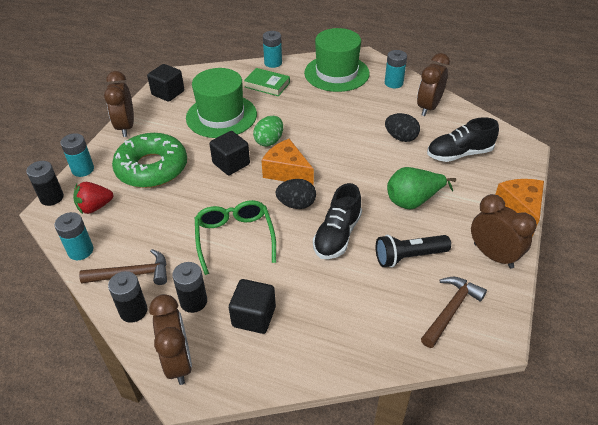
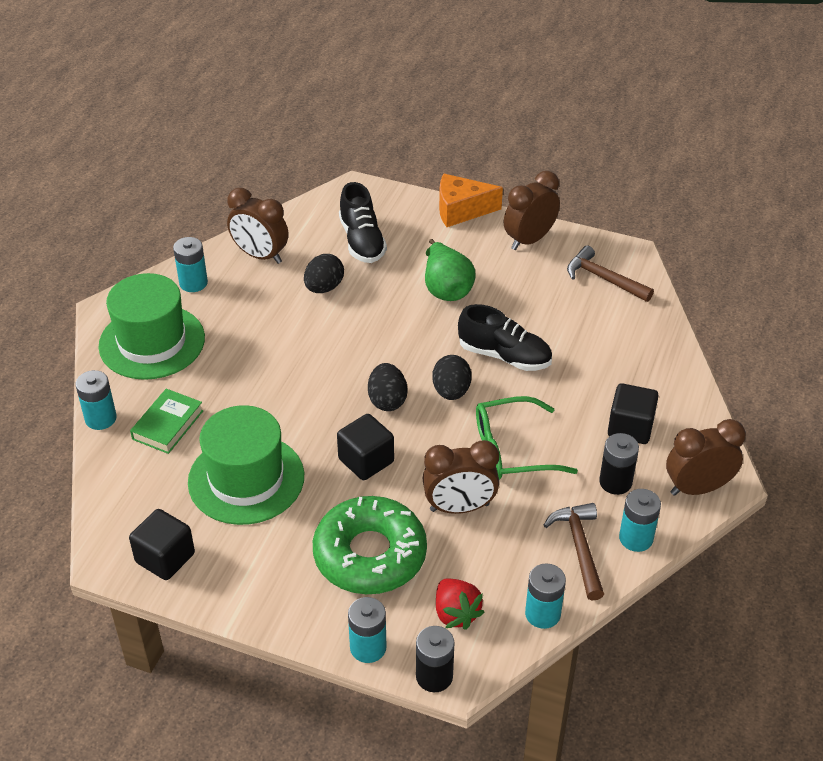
camera: 90 degrees left, 0 degrees up
brown clock [104,71,134,137] -> brown clock moved to [422,440,499,514]
black battery [108,271,147,323] -> turquoise battery [619,489,661,552]
green egg [253,116,283,147] -> none
orange cheese [261,139,314,186] -> black egg [368,363,407,411]
black flashlight [376,235,451,268] -> none

